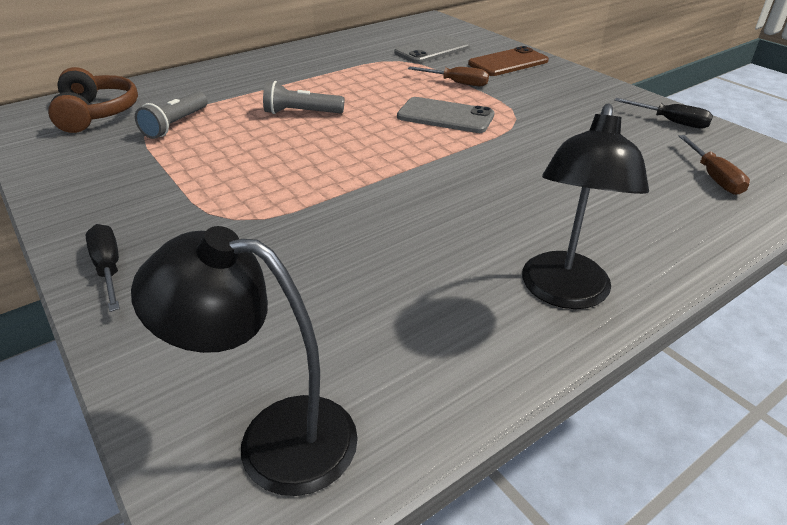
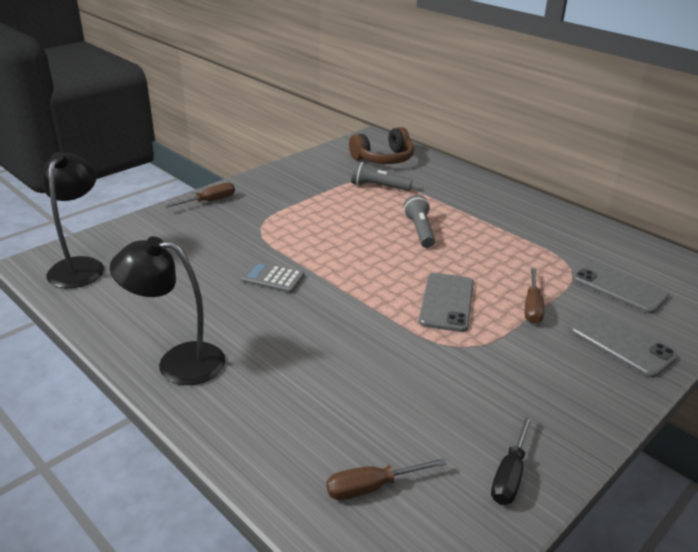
camera: 80 degrees right, 5 degrees down
black screwdriver [86,224,120,312] -> brown screwdriver [165,183,235,208]
brown phone [468,46,549,76] -> grey phone [569,310,677,378]
none -> grey calculator [241,261,304,293]

